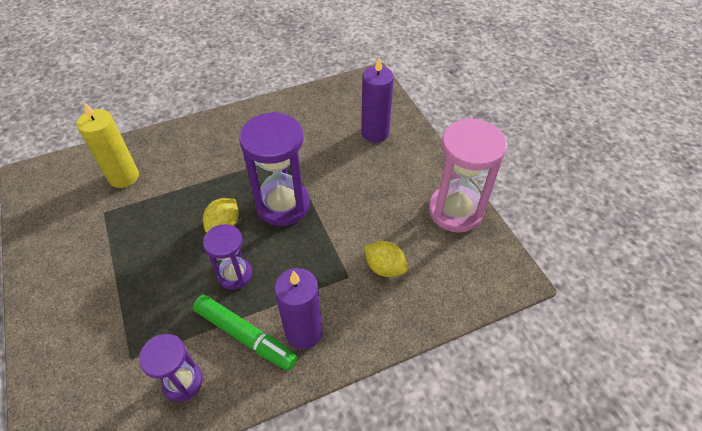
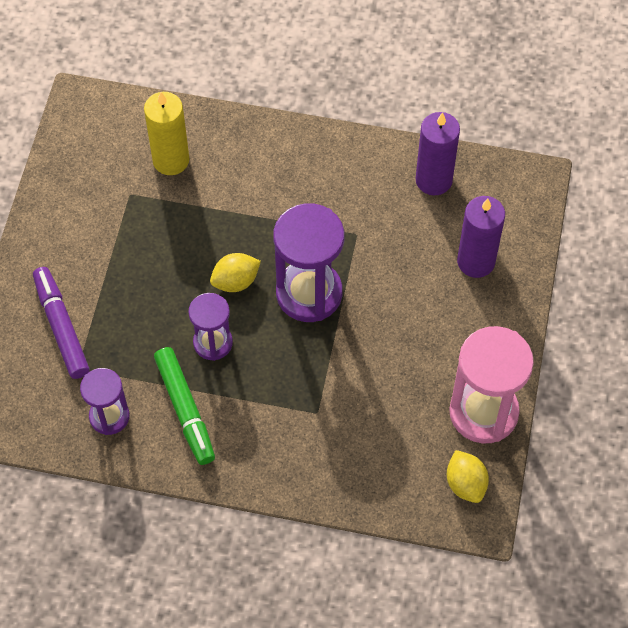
camera: 35 degrees right, 10 degrees up
purple candle [274,268,323,349] -> purple candle moved to [415,112,460,195]
yellow lemon [364,241,407,277] -> yellow lemon moved to [447,450,489,503]
none -> purple marker [33,267,90,379]

